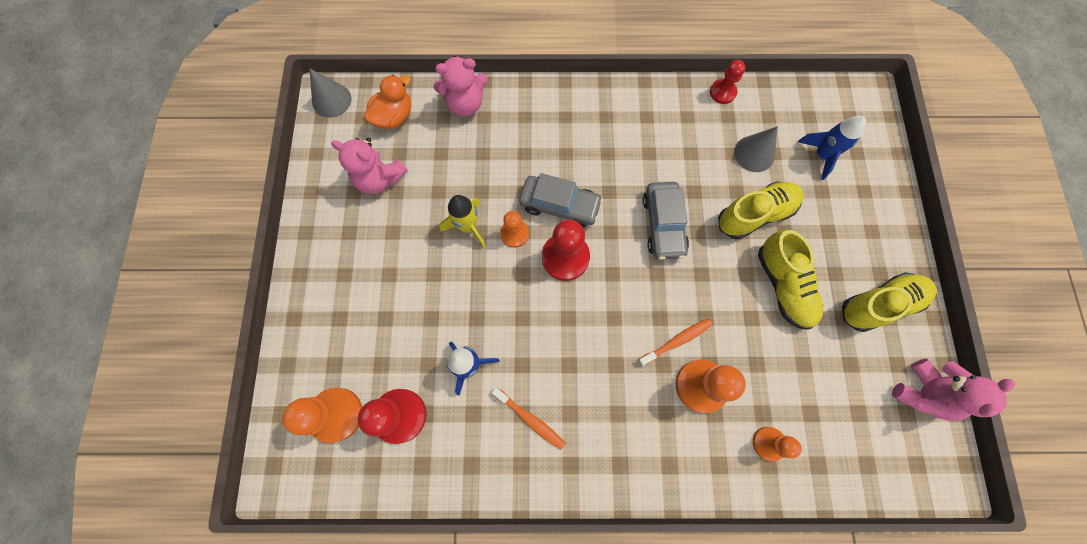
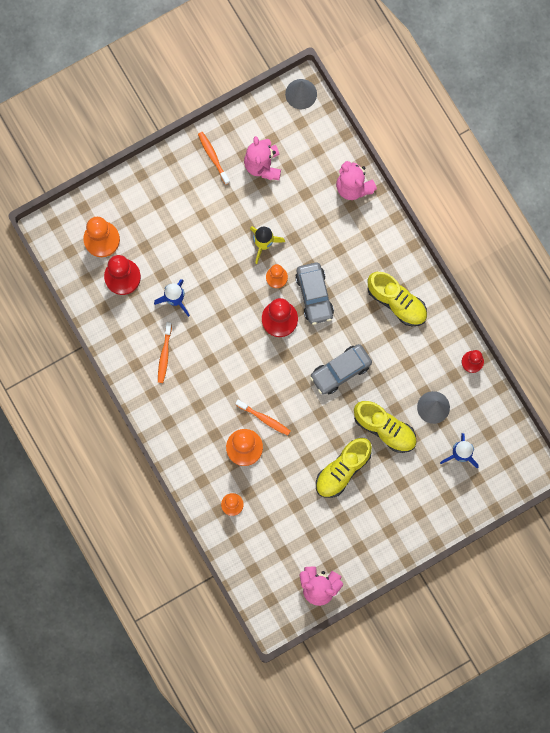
camera: 60 degrees right, 5 degrees up
orange duck [364,75,411,129] -> none
yellow shoe [842,272,937,332] -> yellow shoe moved to [367,272,427,326]
none -> orange toothbrush [198,132,230,185]

